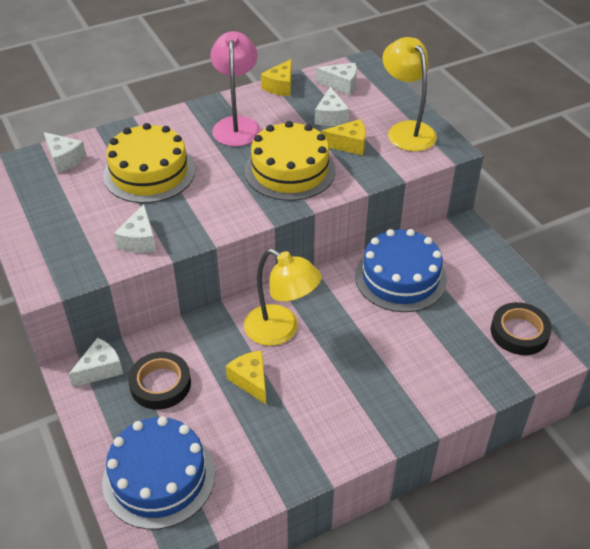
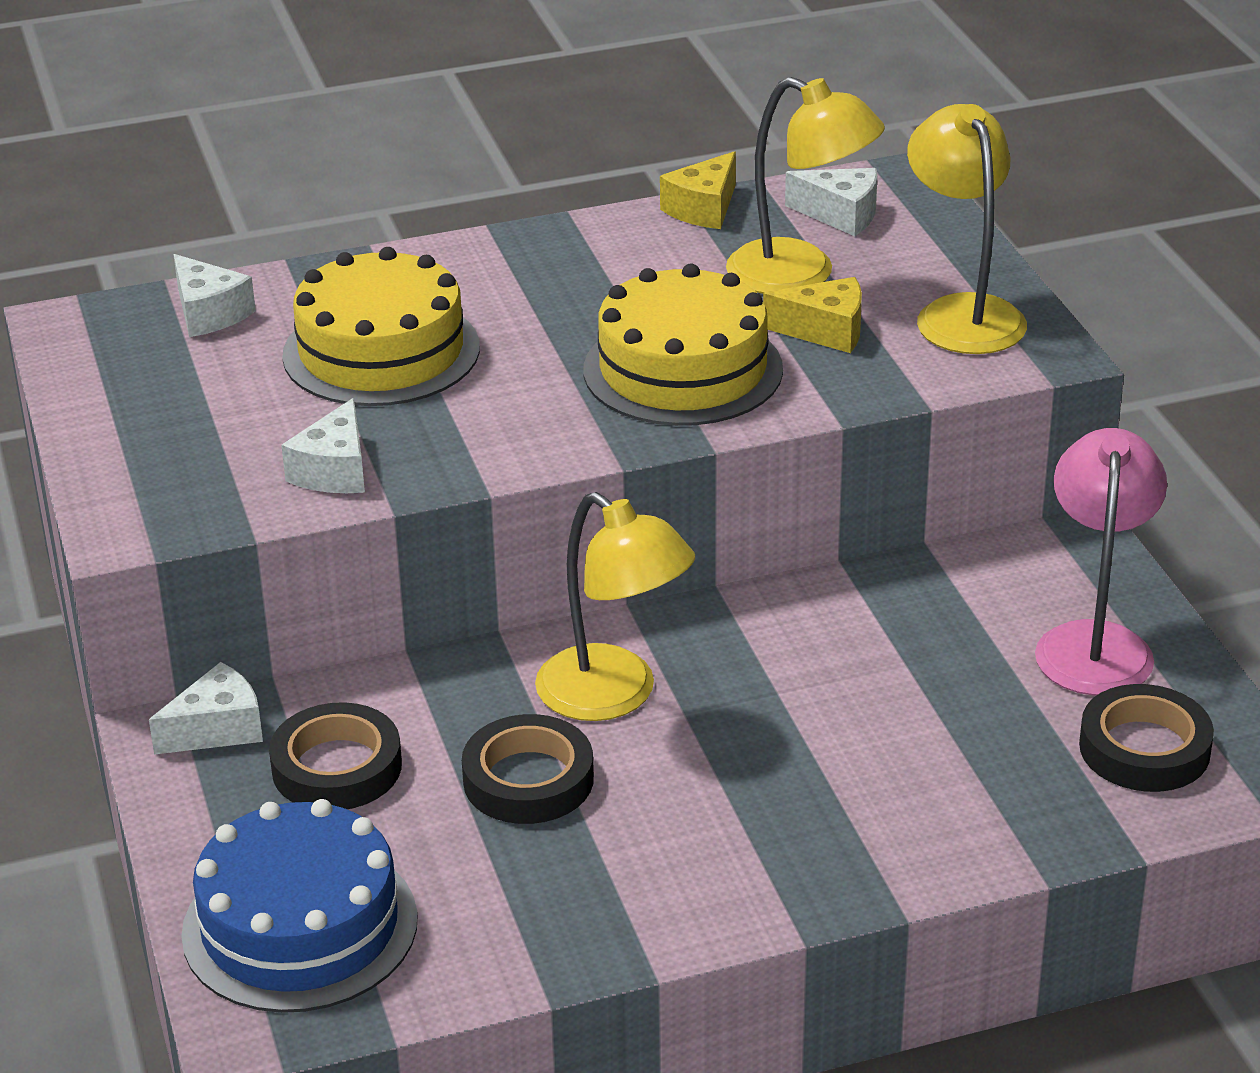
camera: 10 degrees right, 10 degrees down
pink lamp [210,31,261,146] -> pink lamp moved to [1035,428,1167,696]
yellow cheese [226,350,266,404] -> black tape [462,714,594,824]
white cheese [315,87,349,126] -> yellow lamp [726,77,885,294]
blue cake [355,229,447,312] -> none

